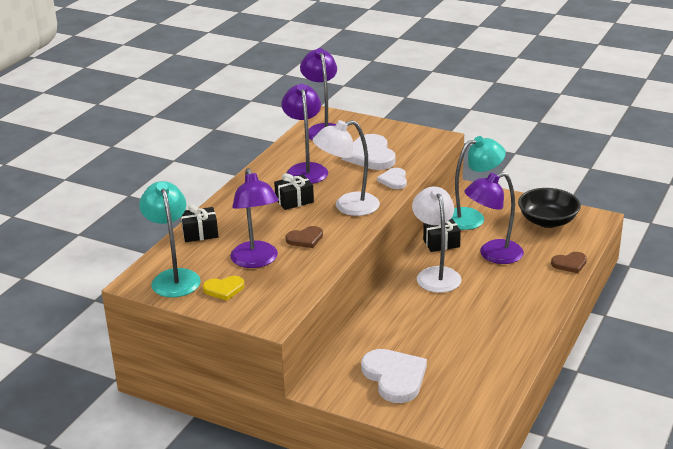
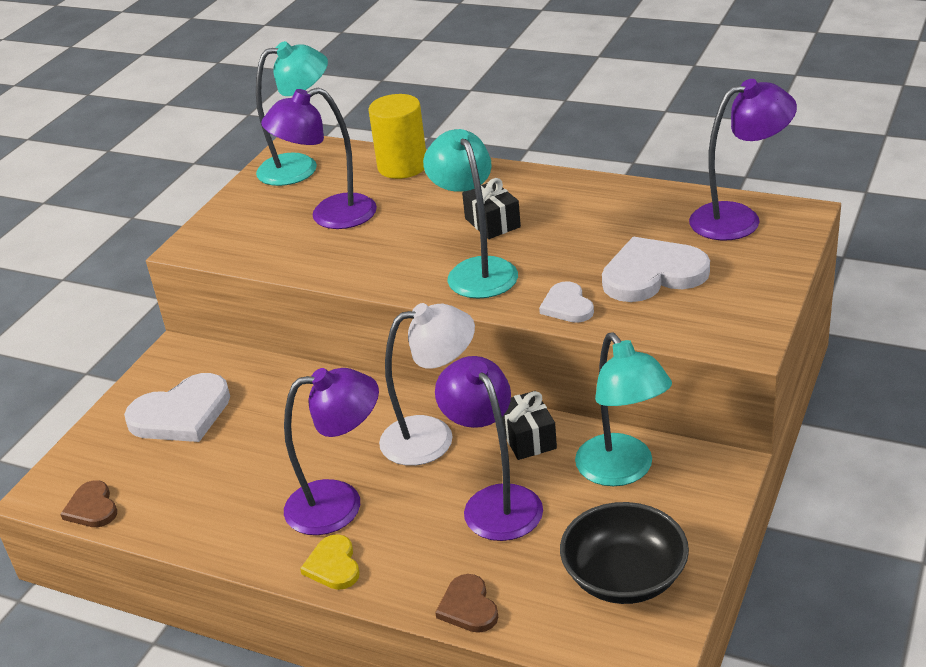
camera: 90 degrees right, 5 degrees up
black gift [181,204,218,242] -> yellow cylinder [369,94,426,179]
yellow heart [203,276,244,301] -> yellow heart moved to [300,534,359,590]
purple lamp [281,84,328,184] -> purple lamp moved to [284,368,379,535]
brown heart [285,226,323,248] -> brown heart moved to [60,480,117,527]
white lamp [313,120,380,216] -> turquoise lamp [423,129,518,299]
white heart [377,168,407,189] -> white heart turned 105 degrees counterclockwise [539,281,594,323]

